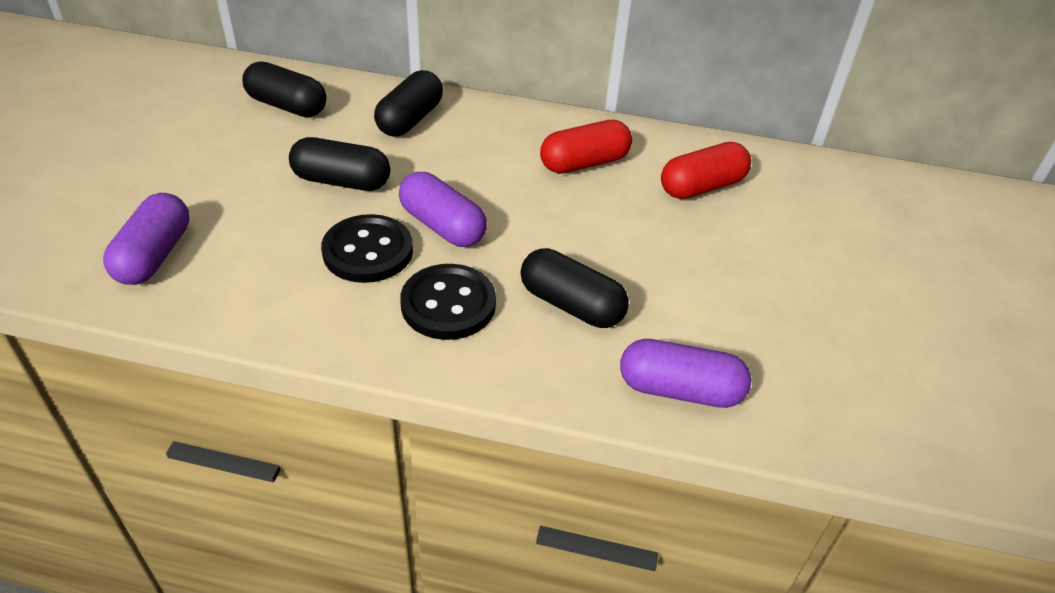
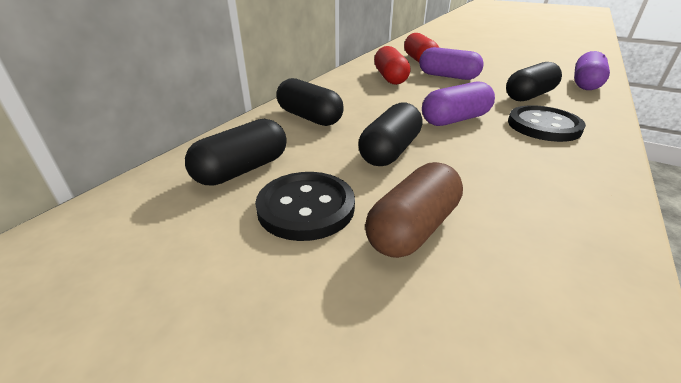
camera: 70 degrees left, 10 degrees down
purple capsule [103,193,189,285] -> purple capsule moved to [419,47,484,80]
black button [321,214,413,283] -> black button moved to [255,172,355,241]
none -> brown capsule [365,162,463,258]

